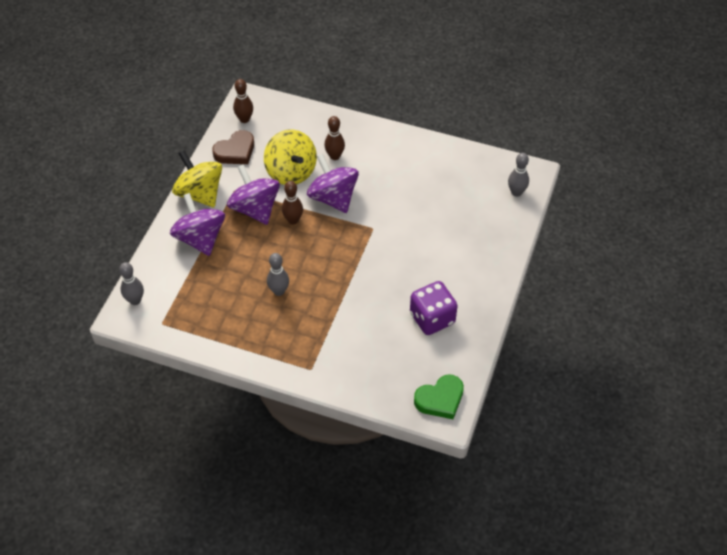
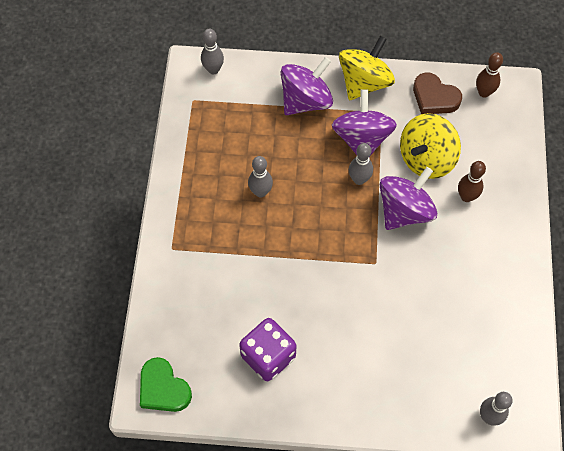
camera: 75 degrees right, 10 degrees up
purple spinning top [227,164,280,225] -> purple spinning top turned 45 degrees counterclockwise [332,89,397,157]
brown bowling pin [282,181,303,225] -> grey bowling pin [349,143,373,185]

